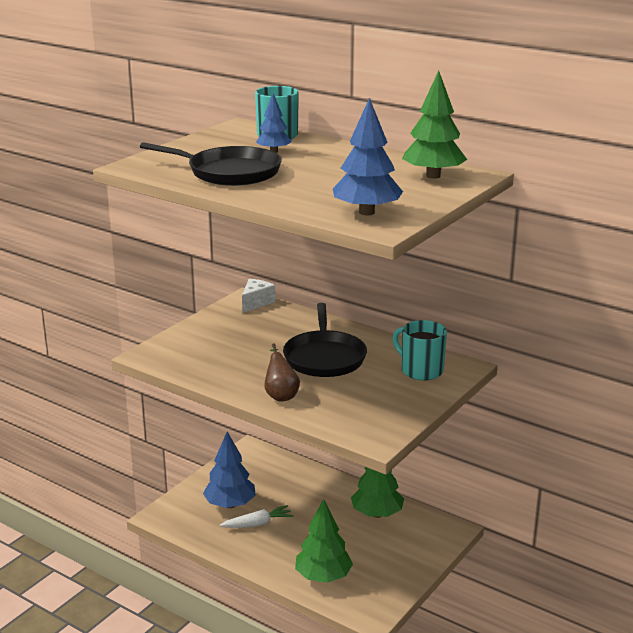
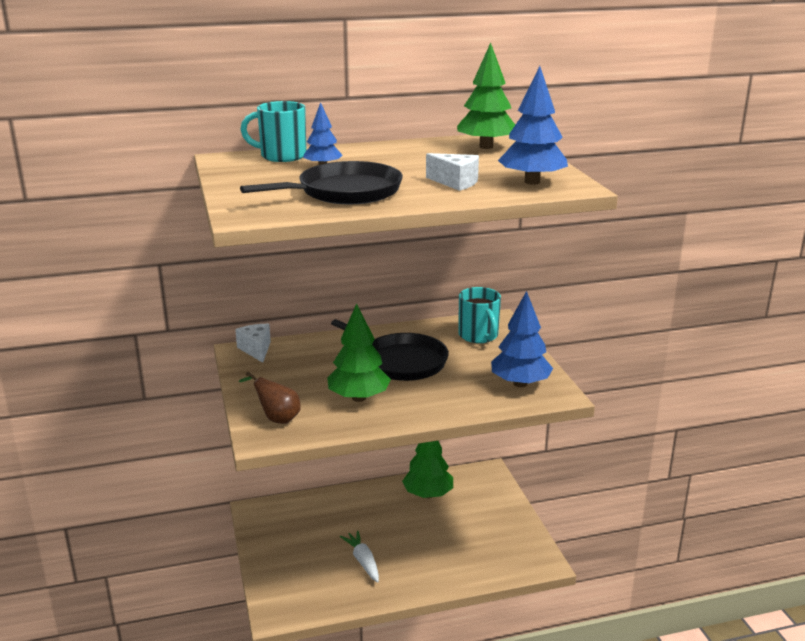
camera: 50 degrees left, 0 degrees up
blue tree [203,432,256,508] -> blue tree moved to [491,291,553,387]
white carrot [220,505,294,528] -> white carrot turned 45 degrees counterclockwise [340,530,379,582]
brown pear [264,343,300,401] -> brown pear moved to [239,372,301,424]
green tree [295,499,353,583] -> green tree moved to [327,303,391,402]
turquoise mug [392,320,447,380] -> turquoise mug turned 105 degrees counterclockwise [458,287,501,343]
none -> white cheese [426,153,479,191]

